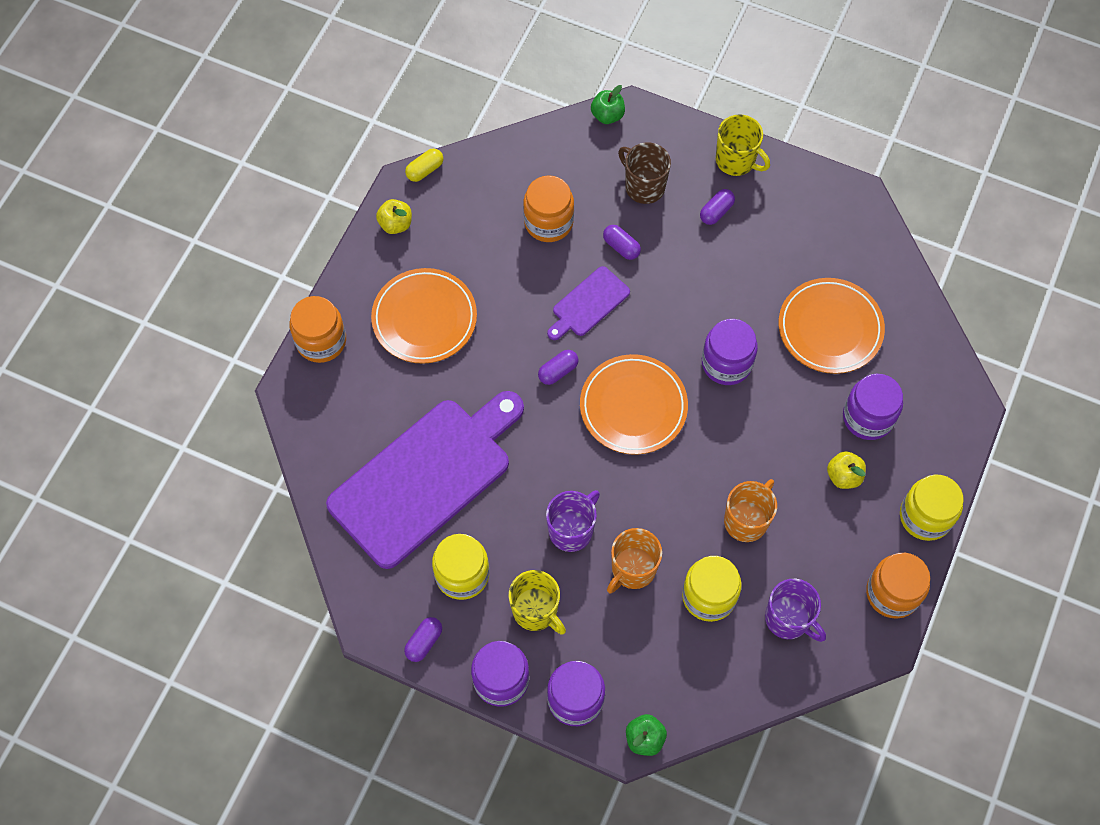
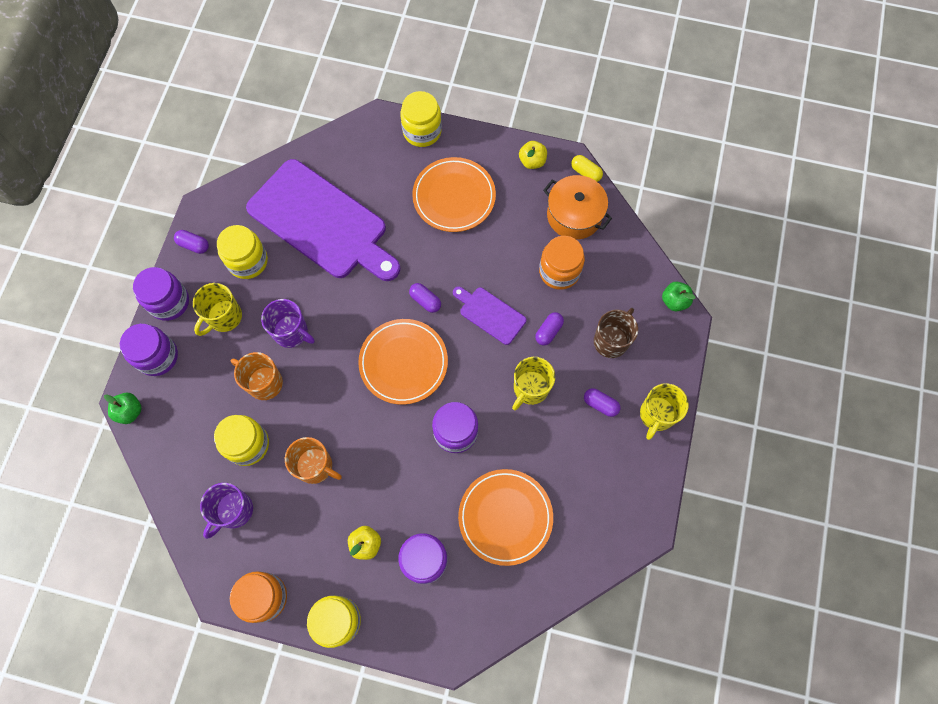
camera: 80 degrees right, 5 degrees up
orange jar [290,296,346,363] -> yellow jar [400,91,442,147]
none -> yellow mug [512,357,555,411]
none -> orange pot [543,175,612,240]

